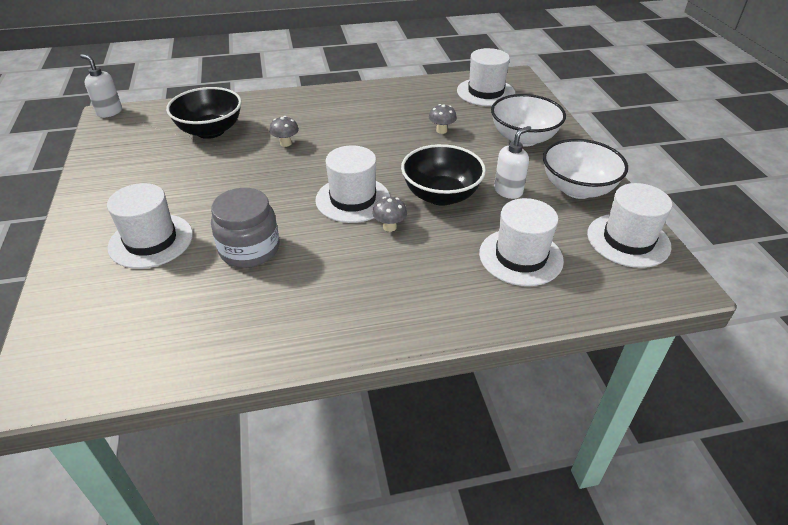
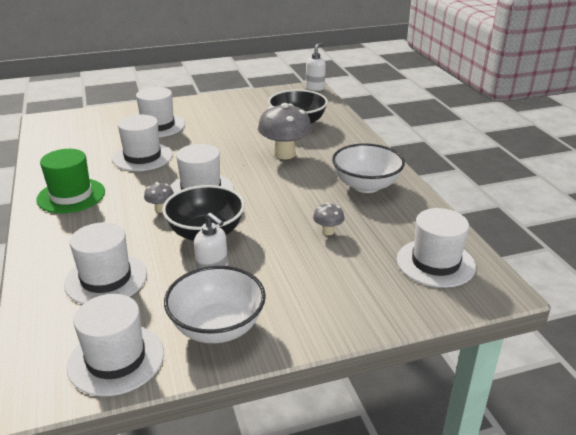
camera: 85 degrees right, 10 degrees down
grey jar [211,188,279,268] -> white hat [112,114,173,171]
grey mushroom [269,116,299,147] -> grey mushroom [258,103,312,159], size x2.08
white bowl [491,94,566,146] -> white bowl moved to [332,144,405,193]
none -> green hat [36,149,105,213]

